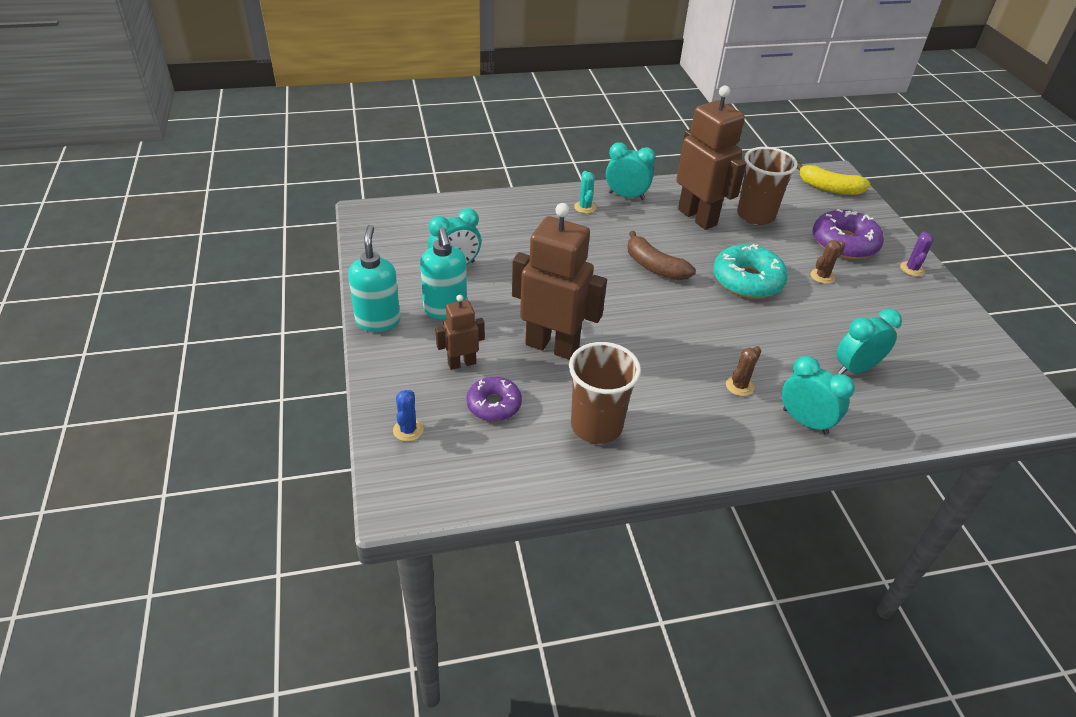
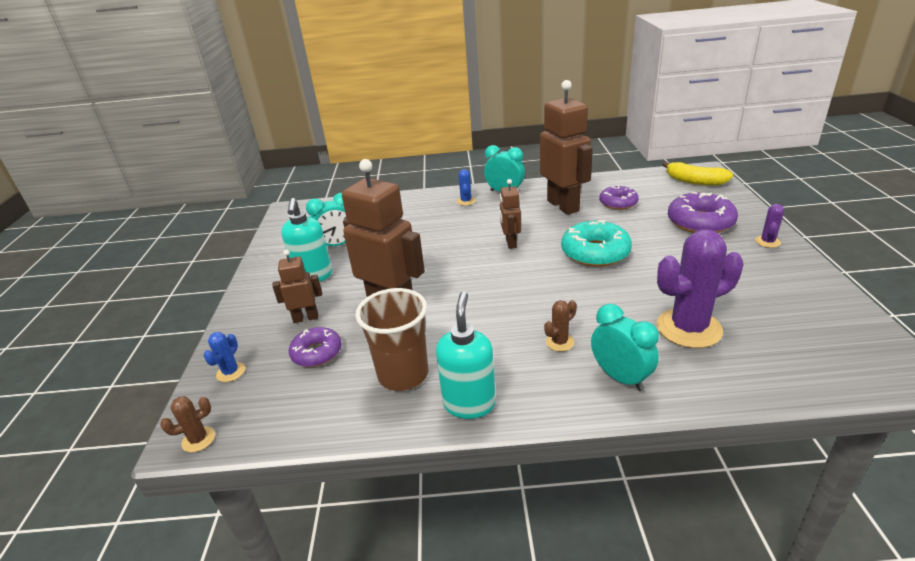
camera: 15 degrees right, 10 degrees down
turquoise soap dispenser [348,225,400,332] -> turquoise soap dispenser moved to [436,291,496,419]
turquoise cactus [574,171,596,214] -> blue cactus [457,169,476,206]
brown banana [628,231,696,280] -> brown robot [500,179,521,249]
brown cup [737,147,798,225] -> purple donut [599,186,639,210]
brown cactus [811,240,845,284] -> brown cactus moved to [160,396,215,452]
turquoise clock [836,309,902,374] -> purple cactus [657,229,744,348]

